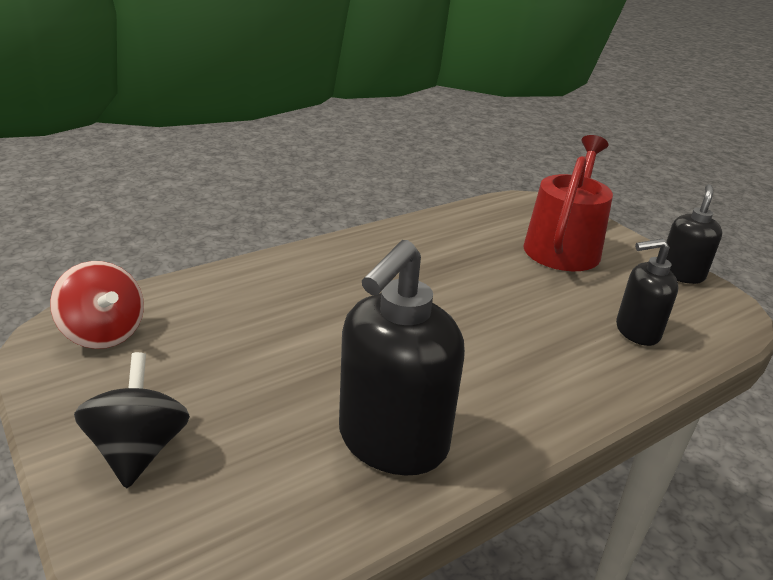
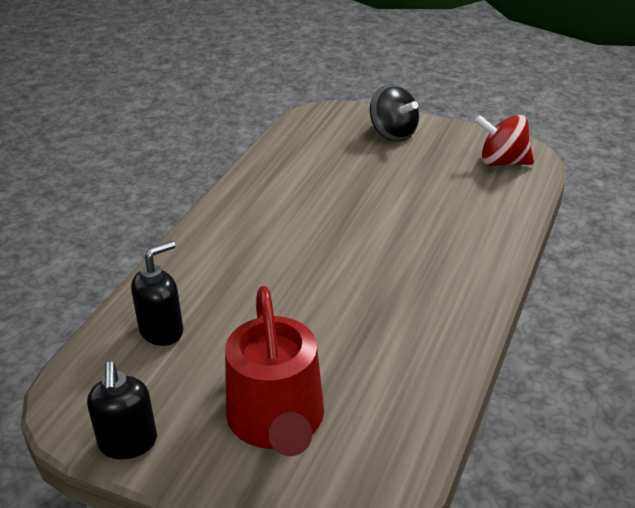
camera: 150 degrees right, 5 degrees up
black soap dispenser [339,240,465,475] -> none

